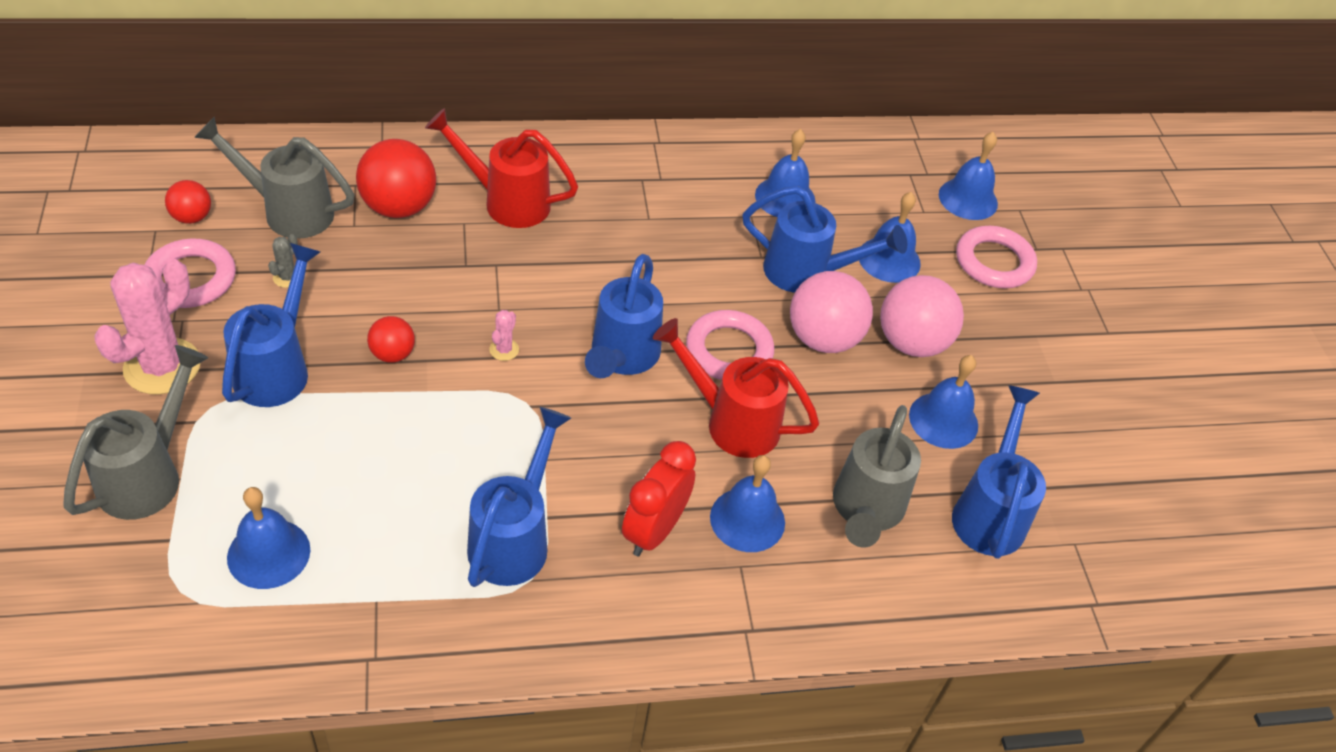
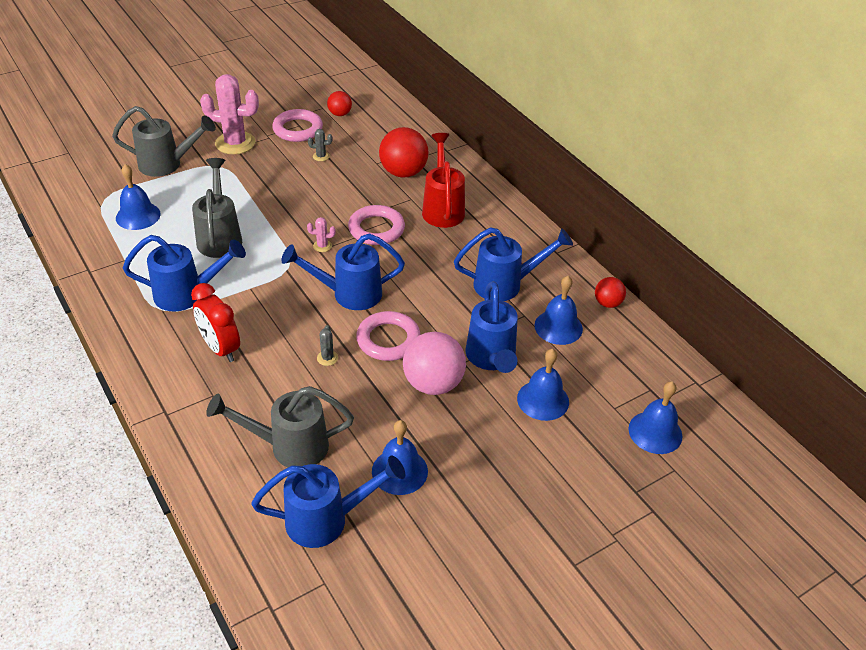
camera: 70 degrees right, 5 degrees down
grey watering can [194,117,354,239] -> grey watering can moved to [192,158,242,258]
blue watering can [222,243,320,407] -> blue watering can moved to [454,227,573,301]
red ball [367,316,415,363] -> red ball moved to [595,277,626,308]
red clock [622,441,696,557] -> red clock turned 135 degrees counterclockwise [191,283,240,362]
red watering can [653,318,819,458] -> grey cactus [317,325,338,366]
blue bell [710,455,785,552] -> none
pink ball [880,275,964,357] -> none
pink ring [956,226,1037,288] -> pink ring moved to [348,205,405,245]

